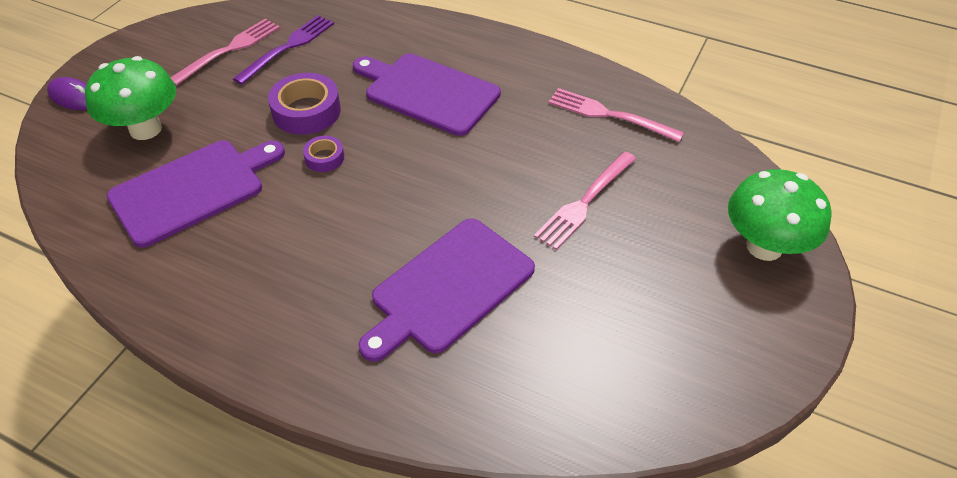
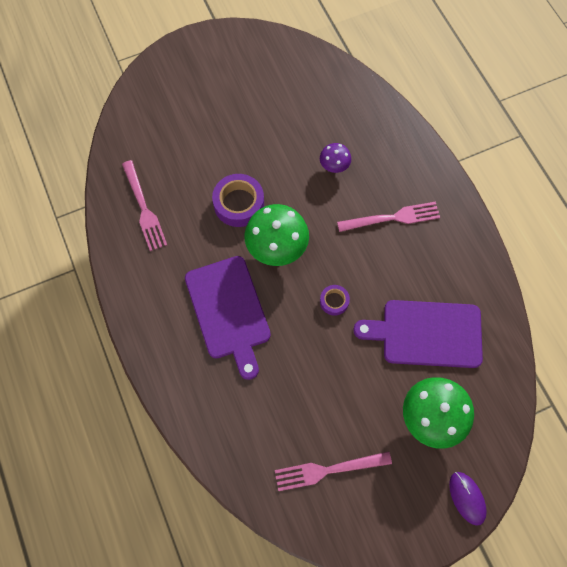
camera: 140 degrees left, 20 degrees up
purple fork [233,15,334,85] -> none
purple tape [268,73,341,135] -> purple tape moved to [212,174,264,227]
purple cutting board [358,218,535,362] -> purple mushroom [320,143,351,173]
pink fork [534,152,636,250] -> pink fork moved to [337,202,440,232]
green mushroom [728,169,832,261] -> green mushroom moved to [244,204,309,266]

